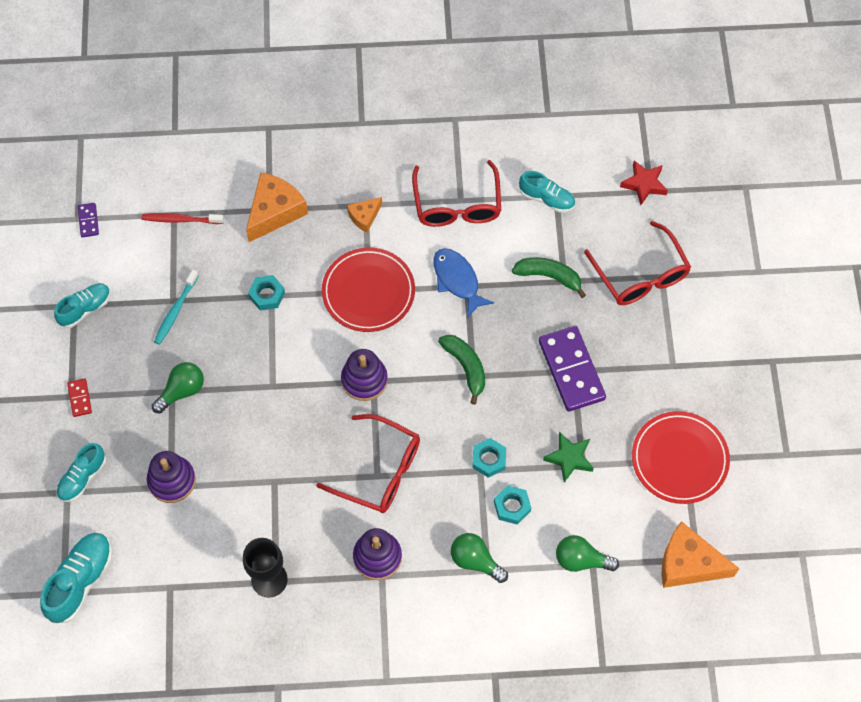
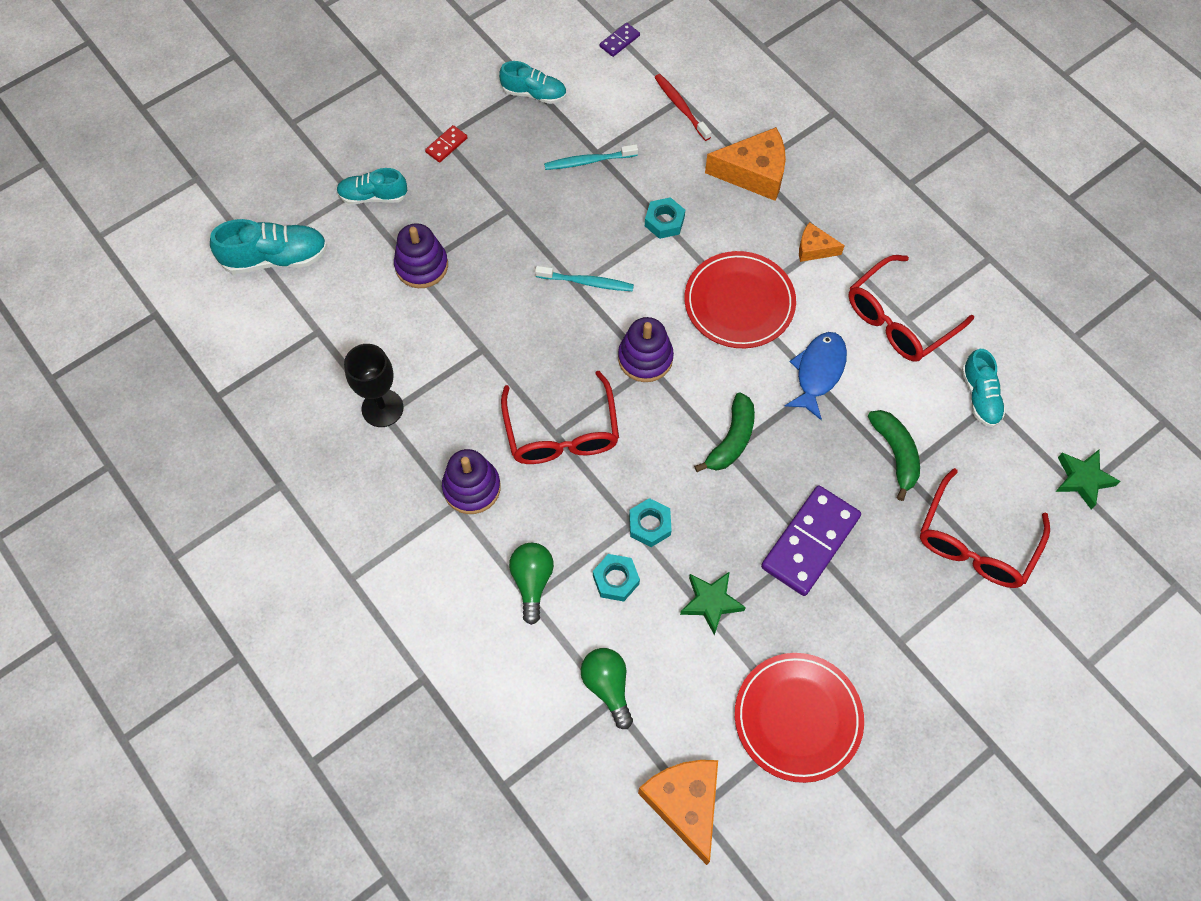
camera: 55 degrees right, 0 degrees up
green light bulb [152,362,204,414] -> none
red star [620,160,668,205] -> green star [1055,450,1120,510]
none -> turquoise toothbrush [535,266,634,291]

